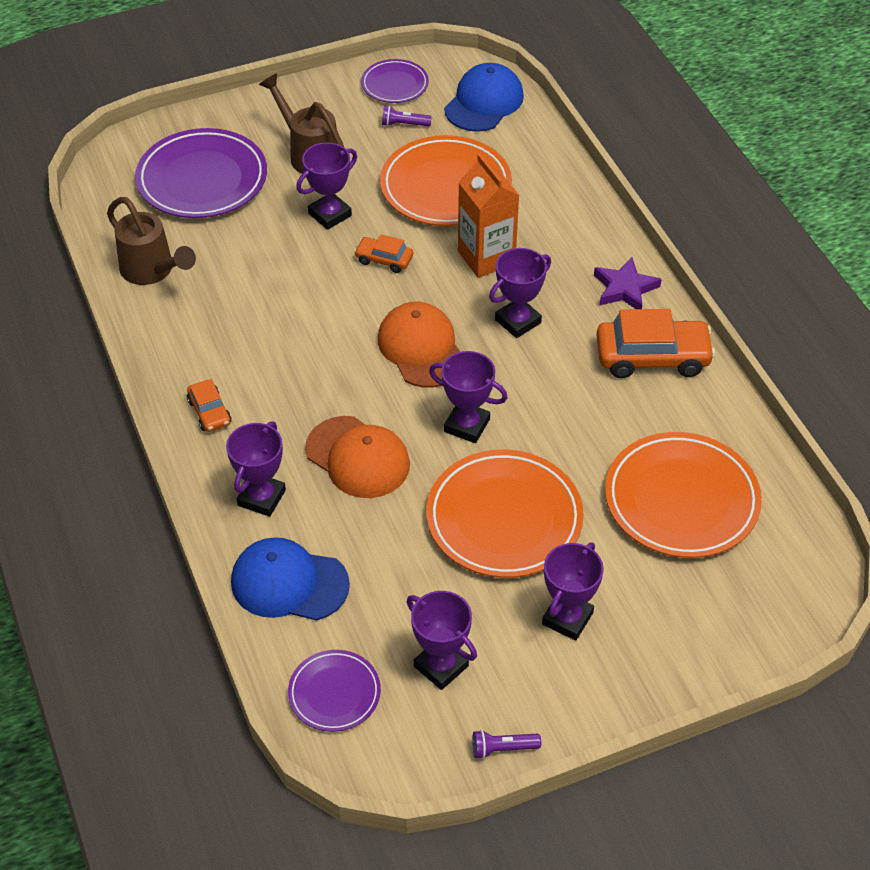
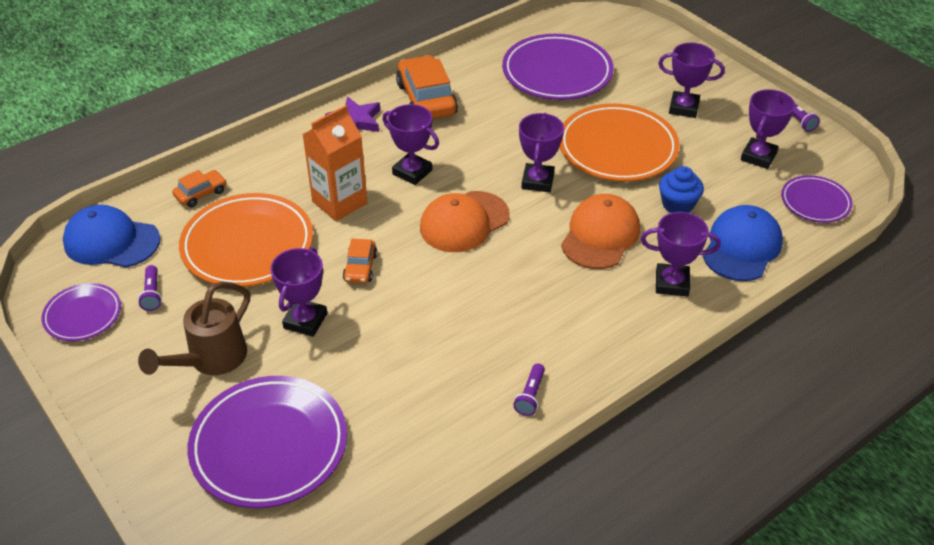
camera: 105 degrees left, 5 degrees down
brown watering can [107,197,196,285] -> none
orange car [187,379,231,432] -> orange car moved to [172,170,227,207]
blue cap [231,537,350,621] -> blue cap turned 150 degrees counterclockwise [703,205,783,281]
purple trophy [296,142,357,230] -> purple trophy turned 75 degrees clockwise [270,247,327,337]
orange plate [605,432,762,558] -> purple plate [502,34,614,100]
none -> purple flashlight [513,363,545,416]
none -> blue cupcake [659,166,704,213]

